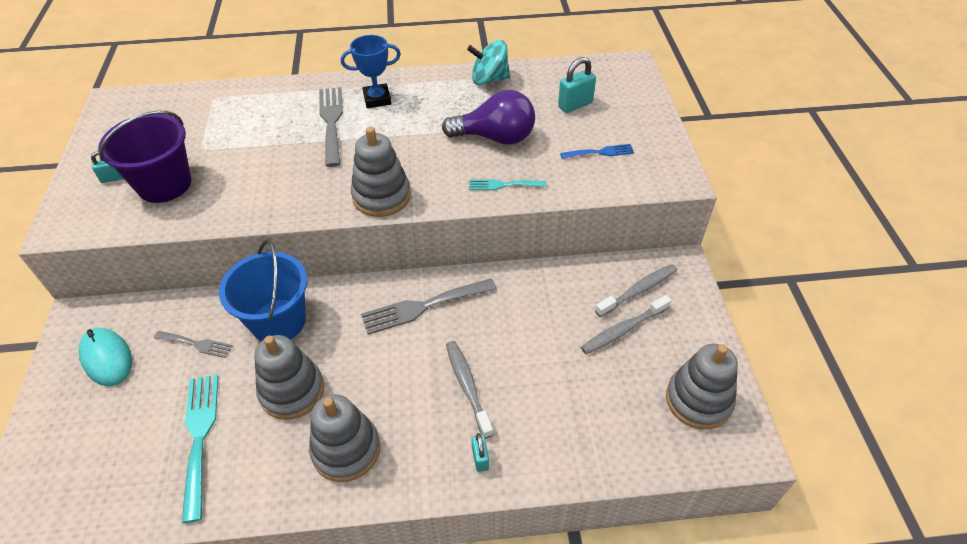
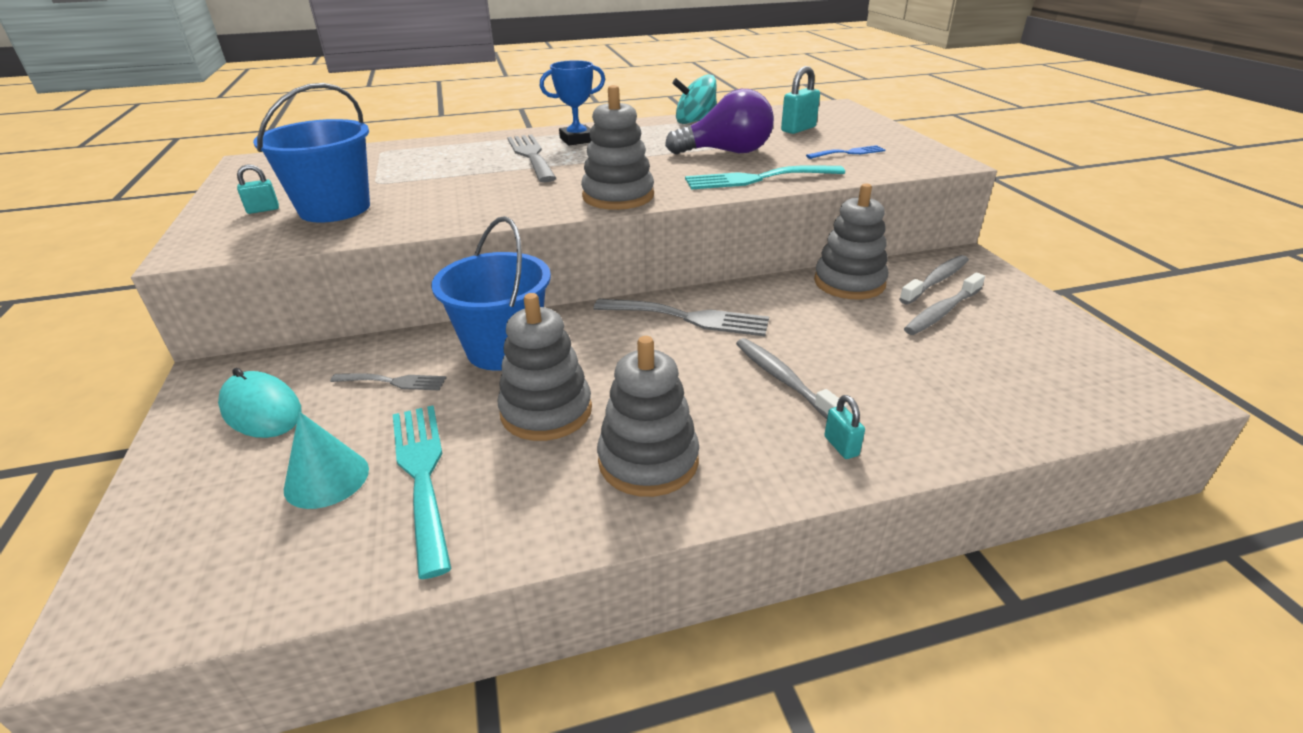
camera: 10 degrees left, 15 degrees down
purple bucket [98,111,191,203] -> blue bucket [253,83,370,222]
grey fork [361,278,497,335] -> grey fork turned 135 degrees counterclockwise [593,299,769,336]
turquoise fork [469,179,546,190] -> turquoise fork [685,166,845,190], size x1.76
grey stacking toy [666,344,738,430] -> grey stacking toy moved to [814,183,888,299]
none -> turquoise cone [284,411,369,509]

